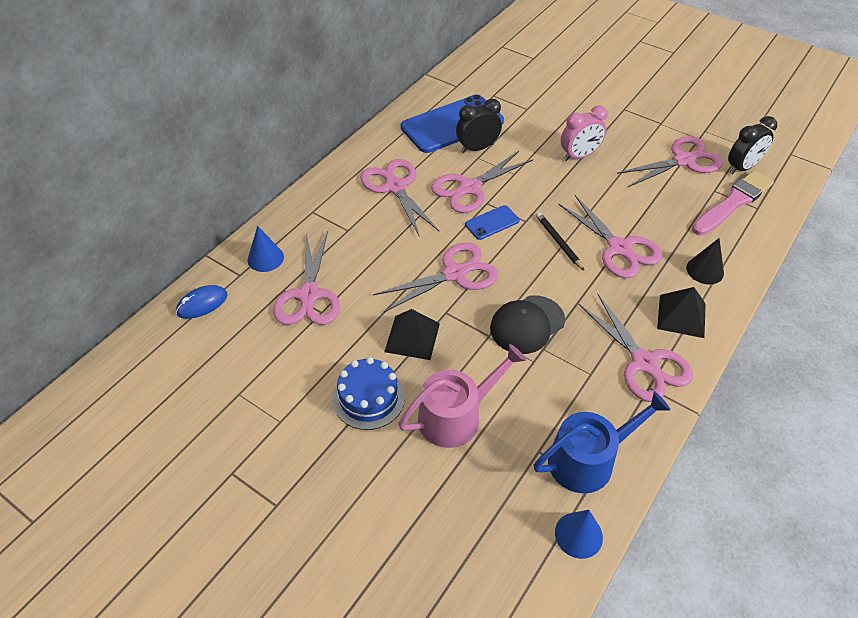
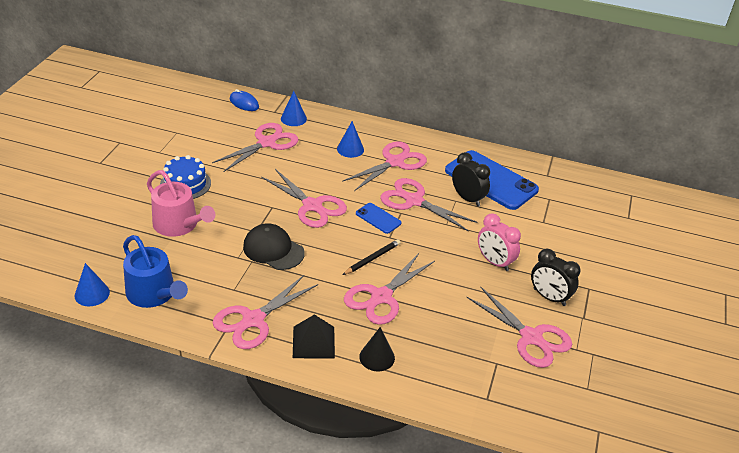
camera: 70 degrees right, 10 degrees down
pink scissors [273,231,340,325] -> pink scissors turned 150 degrees clockwise [212,123,299,172]
black pyramid [384,309,440,360] -> none
pink brush [692,170,774,236] -> none
black clock [728,116,777,174] -> black clock moved to [531,249,581,306]
none -> blue cone [337,121,364,158]

